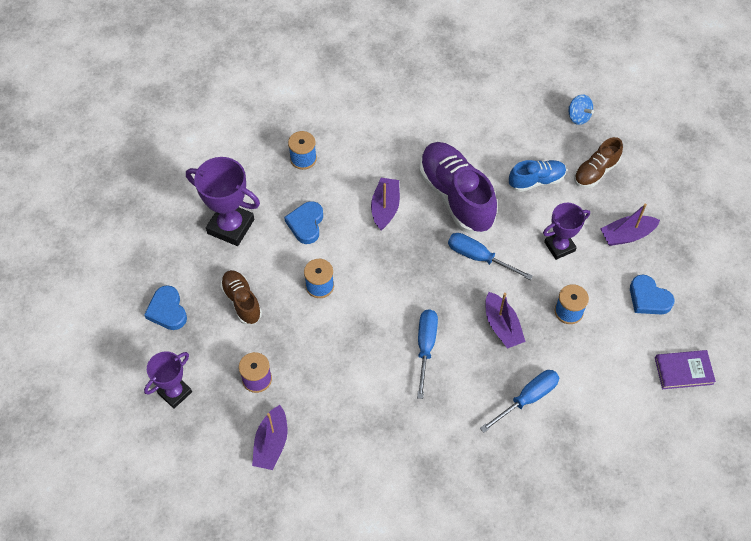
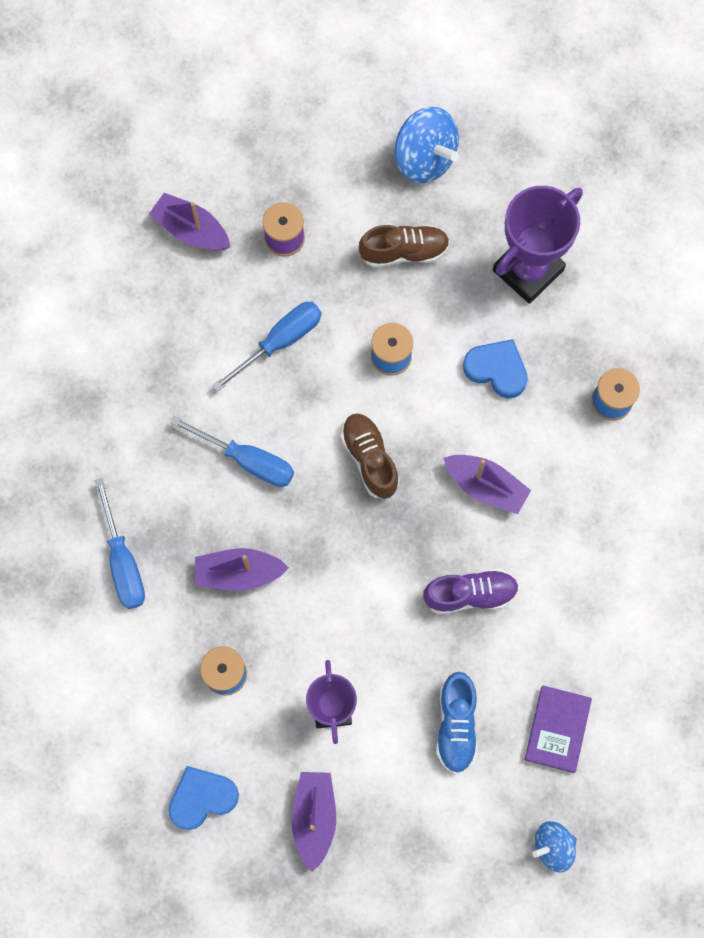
camera: 110 degrees right, 15 degrees up
blue heart [144,285,187,330] -> blue spinning top [395,107,459,183]
purple trophy [144,351,192,409] -> none
purple shoe [419,142,497,234] -> purple shoe [423,569,519,614], size x0.54
blue screwdriver [448,233,533,280] -> blue screwdriver moved to [212,302,322,392]
brown shoe [574,137,623,188] -> brown shoe moved to [341,413,400,499]
purple book [655,350,716,389] -> purple book moved to [525,686,592,773]

